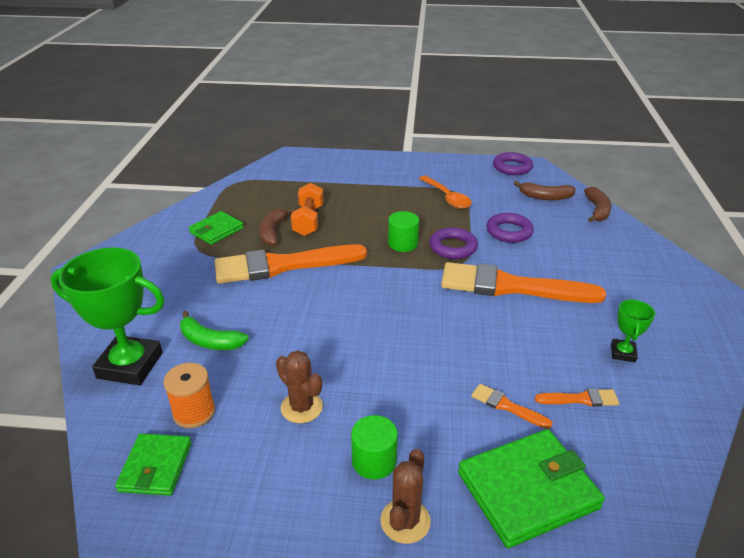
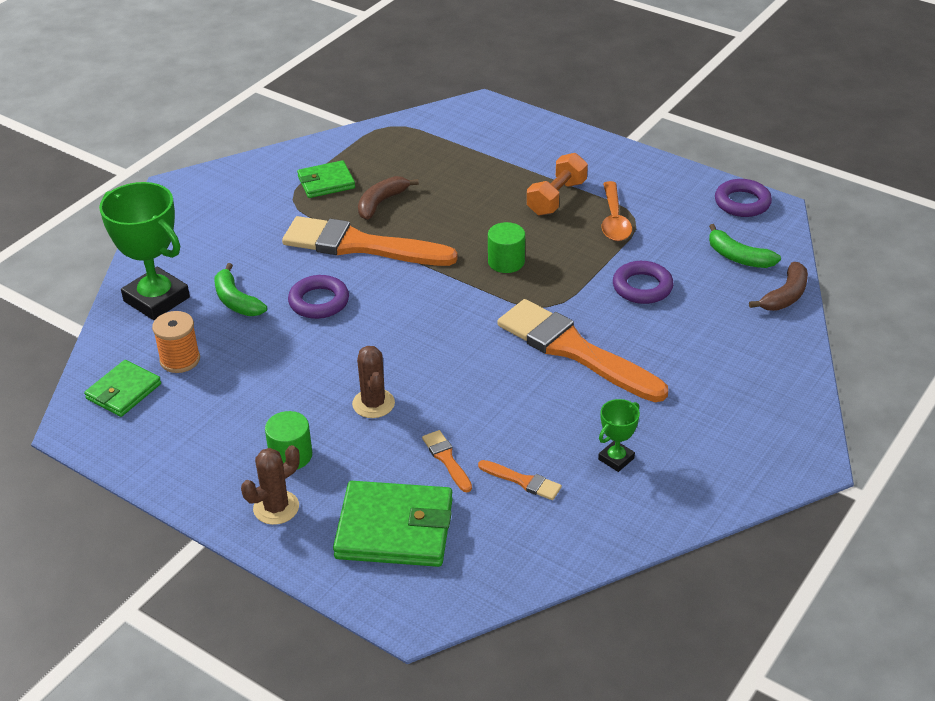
camera: 30 degrees right, 5 degrees up
brown cactus [276,350,323,423] -> brown cactus moved to [352,346,395,418]
orange dumbbell [291,183,324,236] -> orange dumbbell moved to [527,153,588,216]
purple ring [429,227,478,259] -> purple ring moved to [288,275,349,319]
brown banana [514,181,576,200] -> green banana [709,224,781,268]

